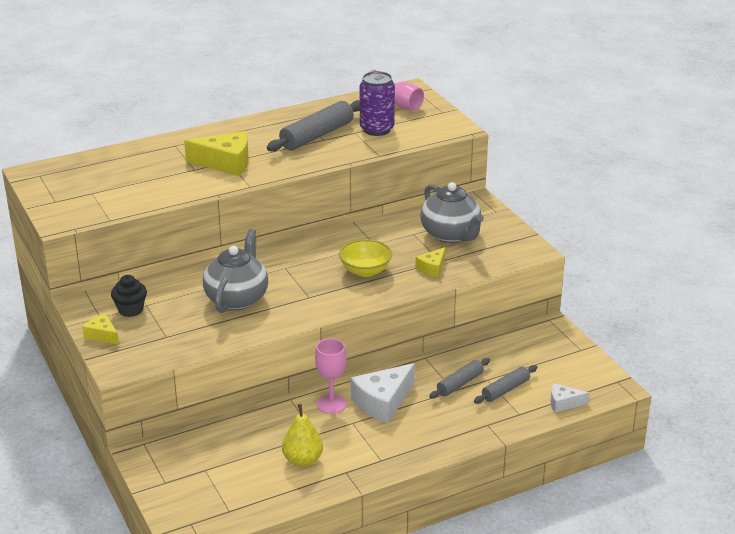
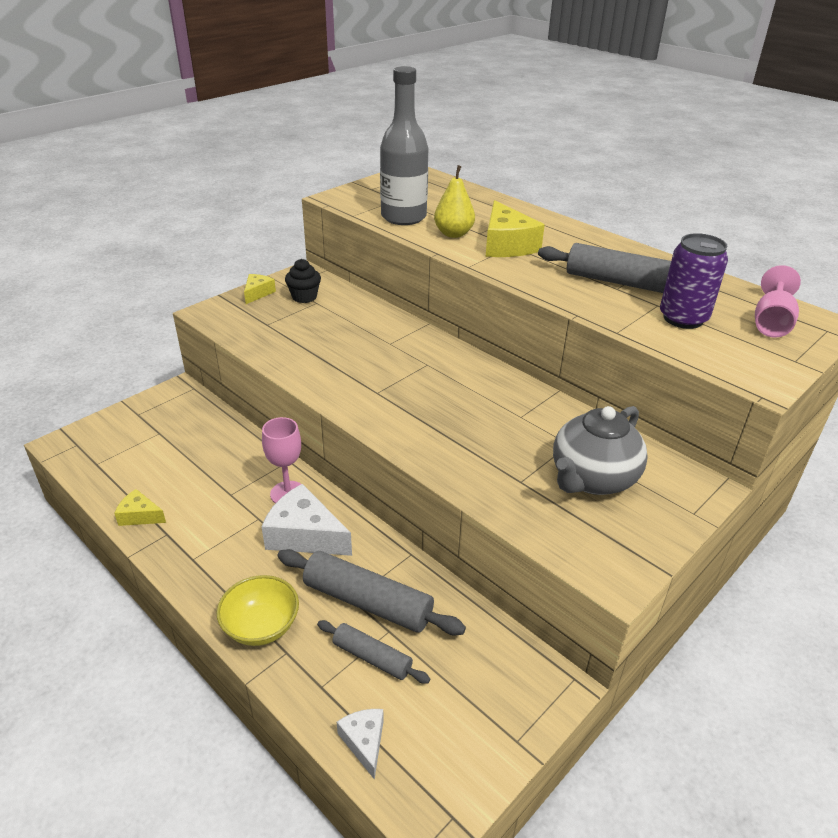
camera: 70 degrees right, 5 degrees up
grey teapot [203,229,268,313] -> none
yellow pear [282,404,323,467] -> yellow pear moved to [434,165,475,238]
yellow bowl [339,239,392,277] -> yellow bowl moved to [217,575,299,646]
yellow cheese [415,247,445,277] -> yellow cheese moved to [114,489,166,526]
grey rolling pin [429,358,490,399] -> grey rolling pin [277,549,466,635], size x1.71
none -> grey bottle [380,66,428,225]

